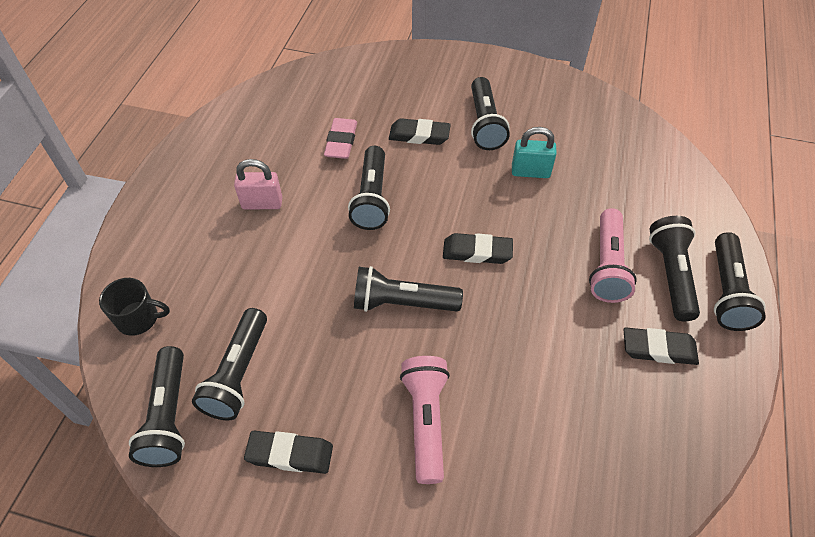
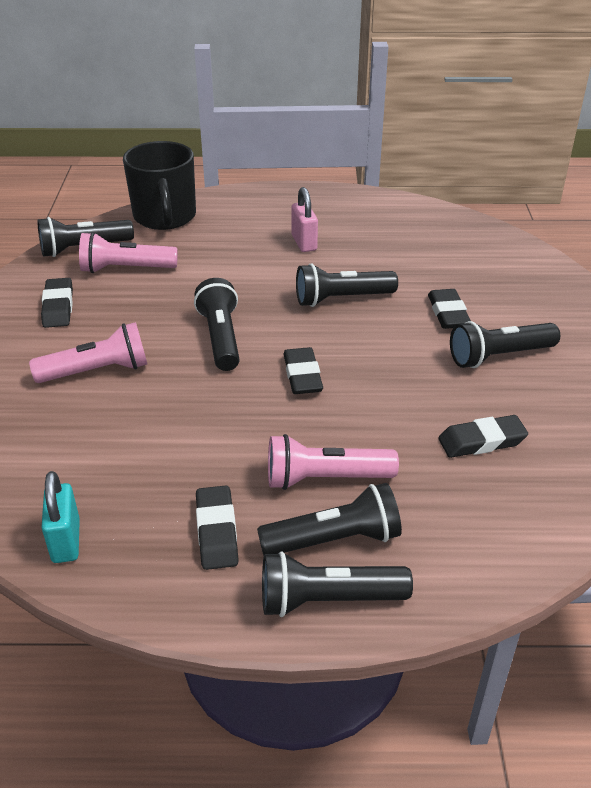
camera: 75 degrees right, 15 degrees down
black mug [99,278,170,336] -> black mug [123,141,196,230], size x1.90
black flashlight [192,308,267,420] -> pink flashlight [79,232,178,273]
pink eraser [324,118,357,159] -> none
turquoise padlock [512,127,557,178] -> turquoise padlock moved to [41,471,80,563]
none -> black eraser [439,415,528,458]

